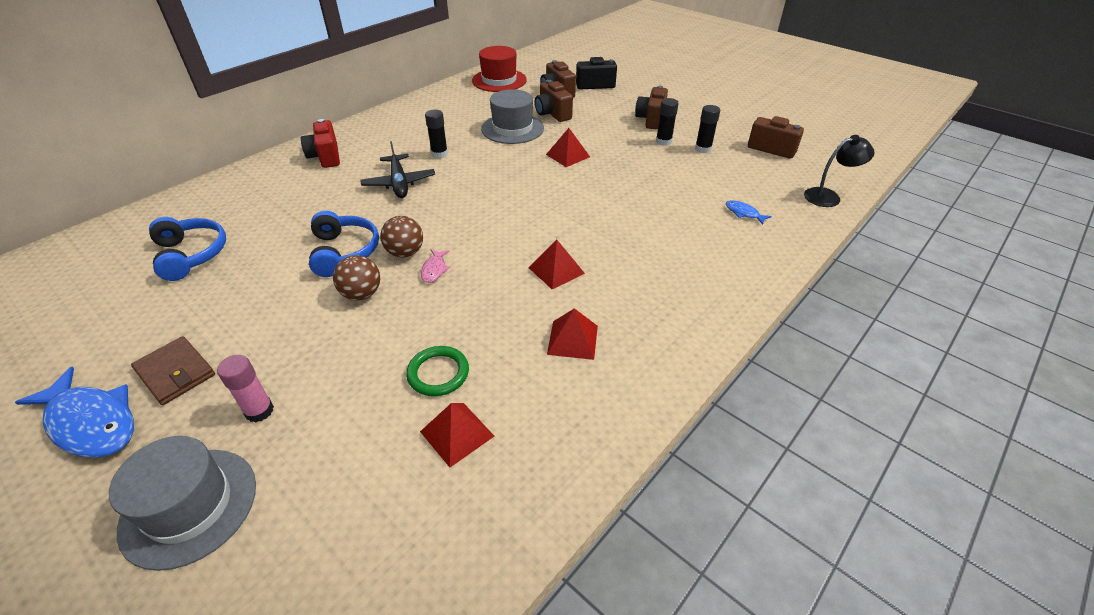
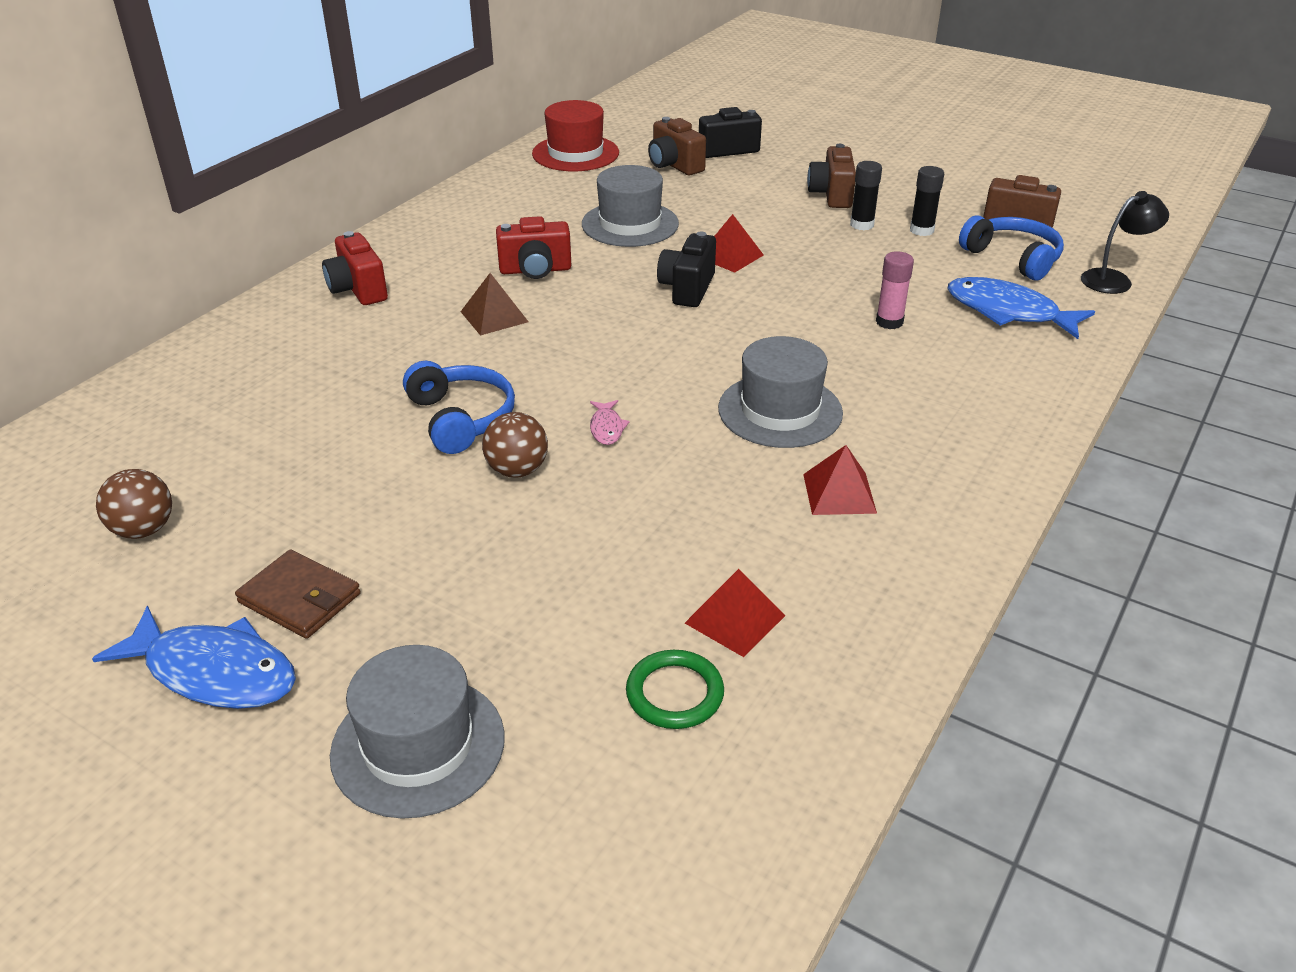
camera: 10 degrees left, 5 degrees down
blue headphones [149,217,226,281] -> blue headphones moved to [959,215,1064,280]
pink glue stick [217,355,274,423] -> pink glue stick moved to [876,251,914,329]
black plane [360,141,435,198] -> brown pyramid [461,273,528,336]
brown ball [380,216,423,258] -> brown ball moved to [96,469,172,539]
green ring [406,346,469,396] -> green ring moved to [626,650,724,729]
black glue stick [425,110,448,158] -> red camera [496,216,571,279]
red pyramid [528,240,585,290] -> grey hat [718,336,843,448]
brown camera [535,80,573,122] -> none
blue fish [725,200,772,225] -> blue fish [947,277,1095,339], size x2.18
none -> black camera [657,231,716,307]

